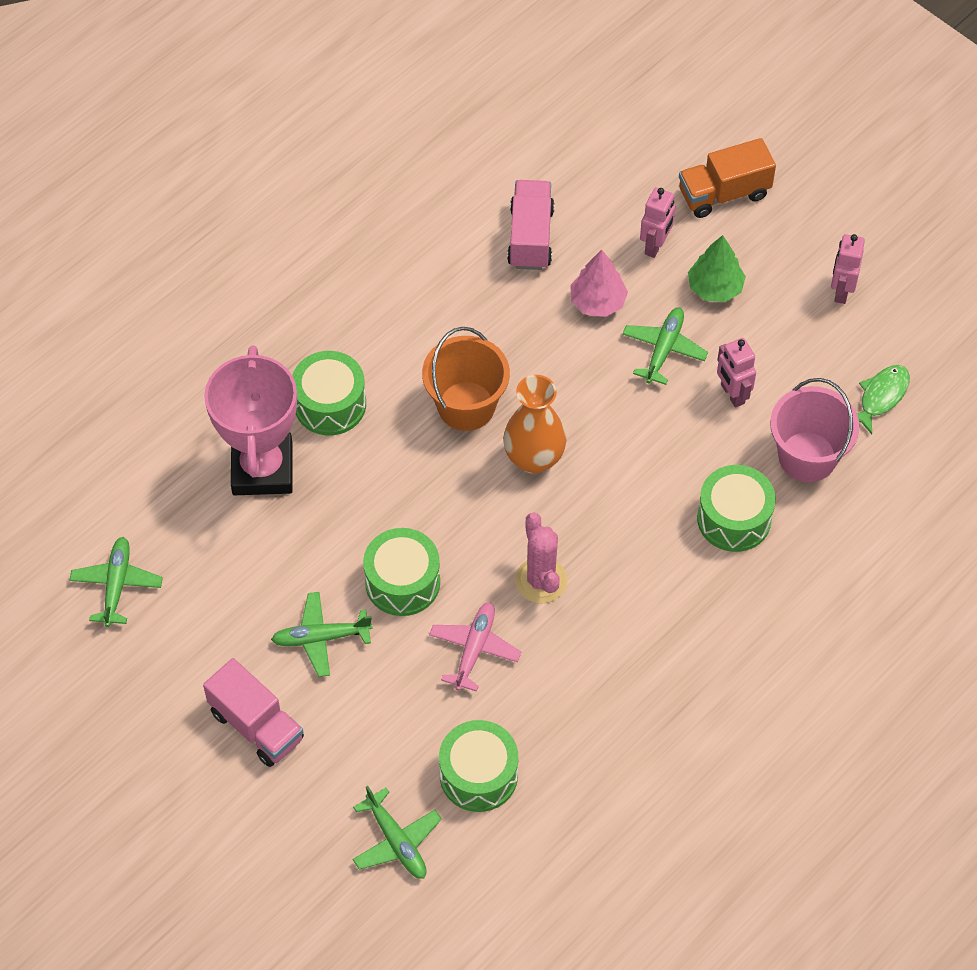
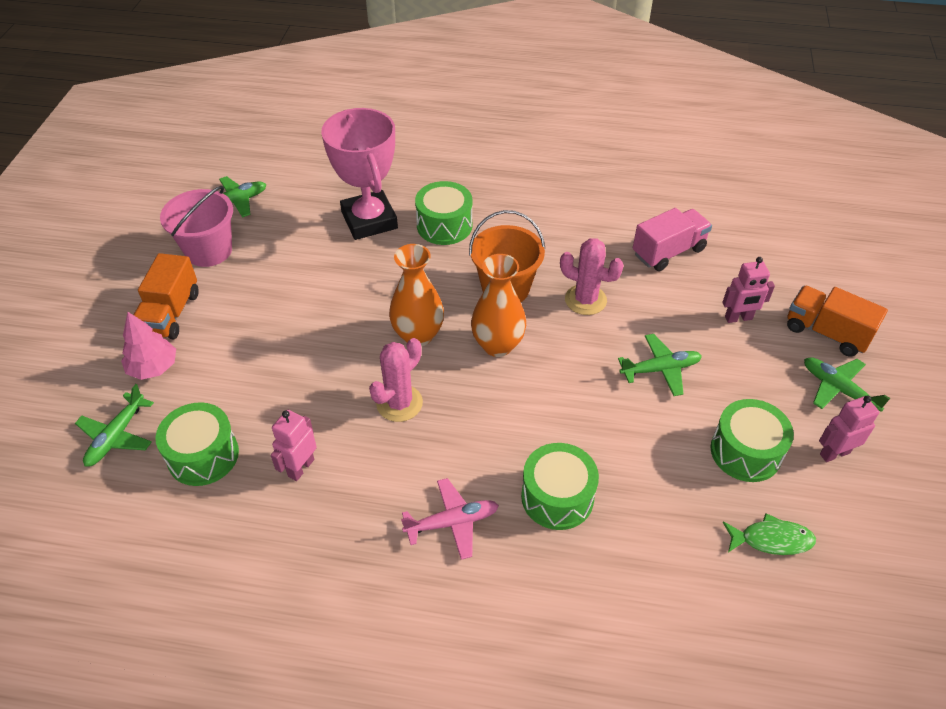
camera: 55 degrees right, 10 degrees down
pink truck [203,658,304,767] -> orange truck [134,253,199,339]
pink trophy [204,345,297,495] -> pink trophy turned 75 degrees counterclockwise [321,108,398,240]
green plane [271,592,373,677] -> green plane moved to [804,357,891,412]
green drum [363,528,440,616] -> green drum moved to [710,399,794,482]
pink plane [429,602,521,692] -> pink plane moved to [401,478,499,560]
pink tree [570,250,628,317] -> pink tree moved to [121,312,176,380]
green tree [688,235,746,302] -> none
pink robot [717,338,756,408] -> pink robot moved to [271,410,317,481]
pink bucket [770,378,860,482] -> pink bucket moved to [160,186,233,267]
none -> orange vase [389,244,444,346]
none -> pink cactus [560,238,624,315]

